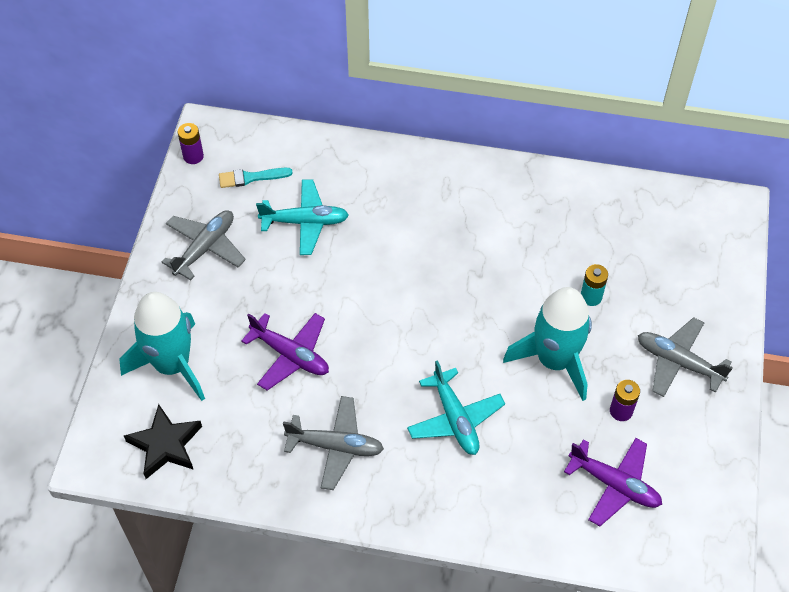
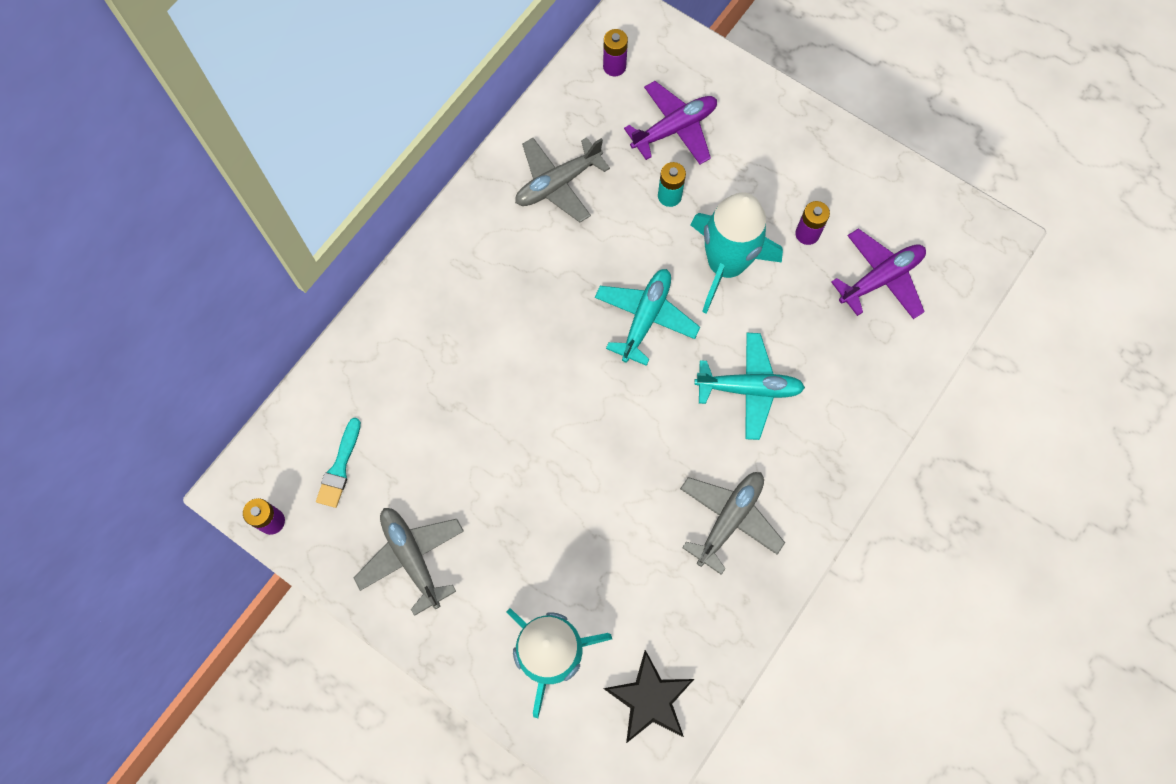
camera: 65 degrees left, 15 degrees up
purple plane [241,313,329,391] -> purple plane moved to [624,81,717,164]
turquoise plane [256,179,349,255] -> turquoise plane moved to [595,269,700,366]
grey plane [638,317,733,397] -> grey plane moved to [515,137,610,222]
none -> purple battery [603,29,628,76]

